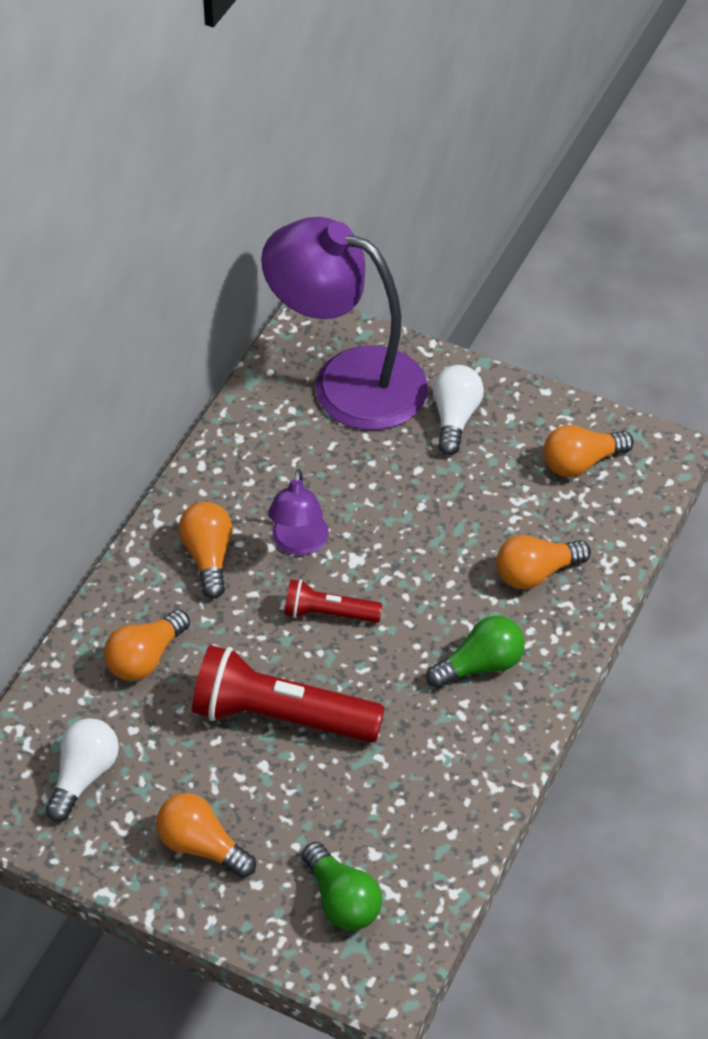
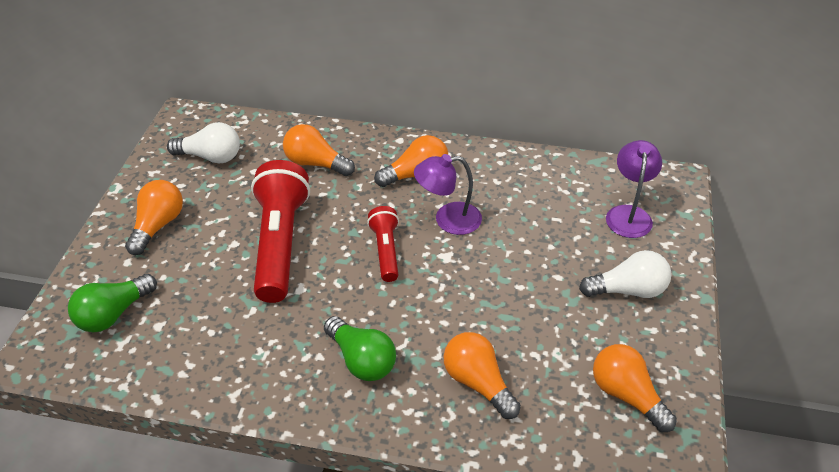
camera: 75 degrees right, 5 degrees down
purple lamp [261,217,428,430] -> purple lamp [606,140,662,238], size x0.48

